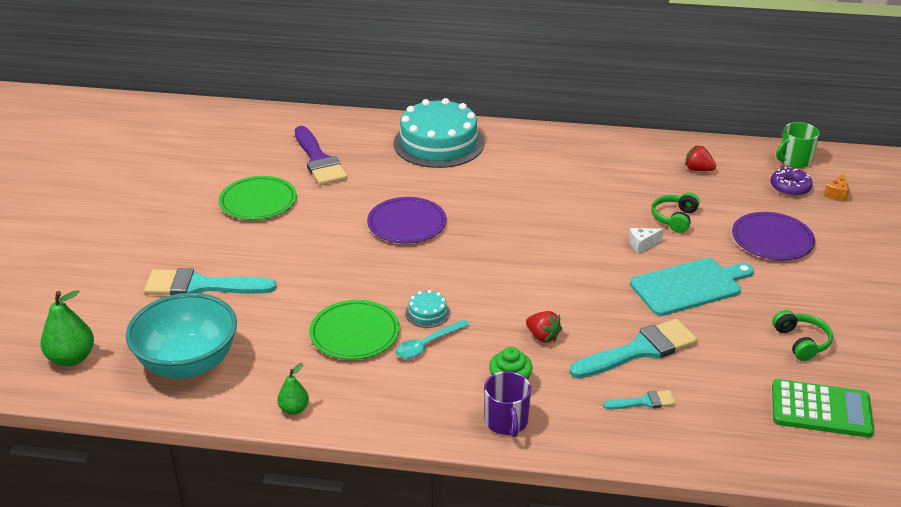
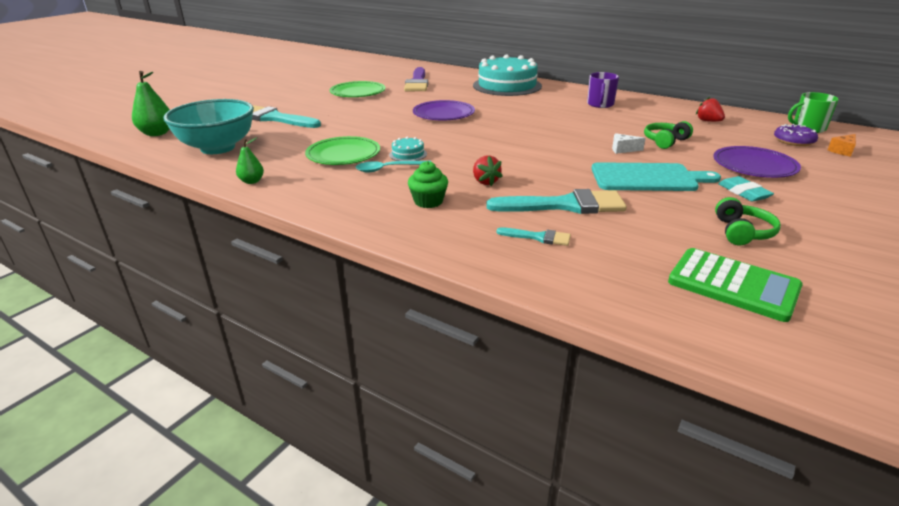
camera: 25 degrees right, 5 degrees down
purple mug [484,371,531,437] -> purple mug moved to [587,72,619,108]
none -> turquoise eraser [718,176,774,202]

